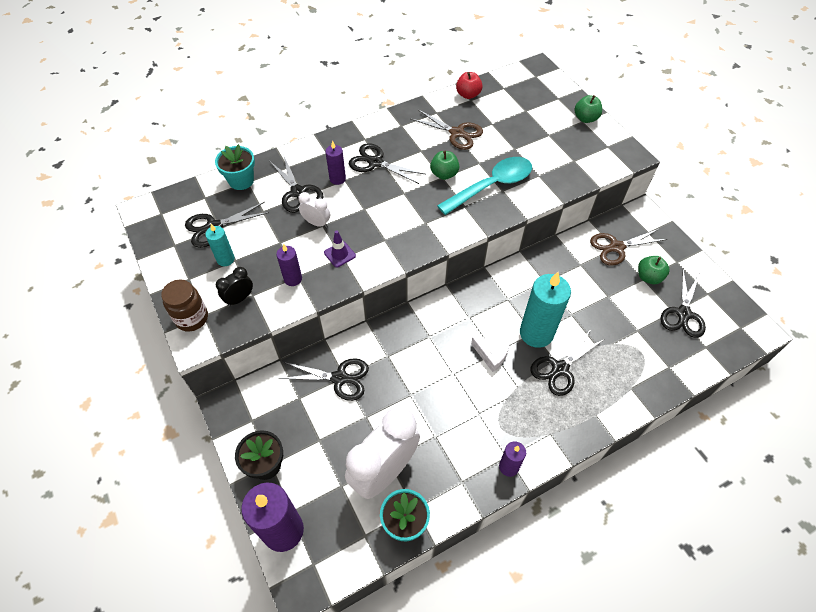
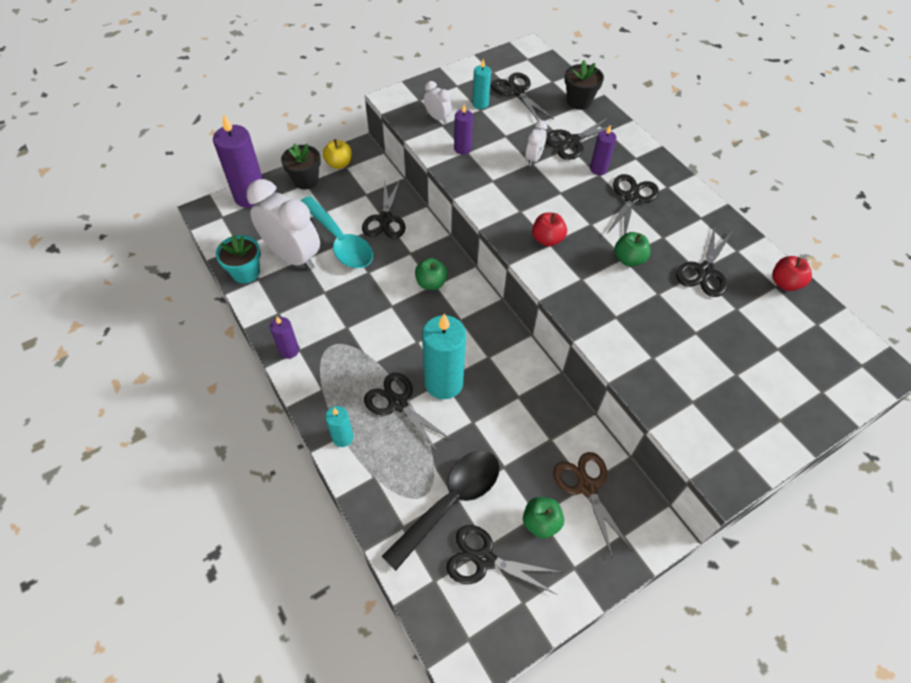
camera: 85 degrees right, 0 degrees up
brown jar [161,280,208,332] -> none
turquoise flower pot [215,144,255,190] -> black flower pot [565,60,604,110]
black clock [216,267,253,307] -> white clock [424,81,452,123]
purple traffic cone [324,231,356,267] -> none
brown scissors [411,110,483,150] -> black scissors [676,225,733,297]
turquoise spoon [437,157,532,215] -> turquoise spoon moved to [300,196,373,268]
white cheese [471,337,510,372] -> none
green apple [574,95,602,123] -> green apple moved to [415,258,448,290]
none -> yellow apple [323,139,352,169]
none -> turquoise candle [325,406,354,447]
none -> black spoon [382,451,500,571]
none -> red apple [532,212,567,247]

